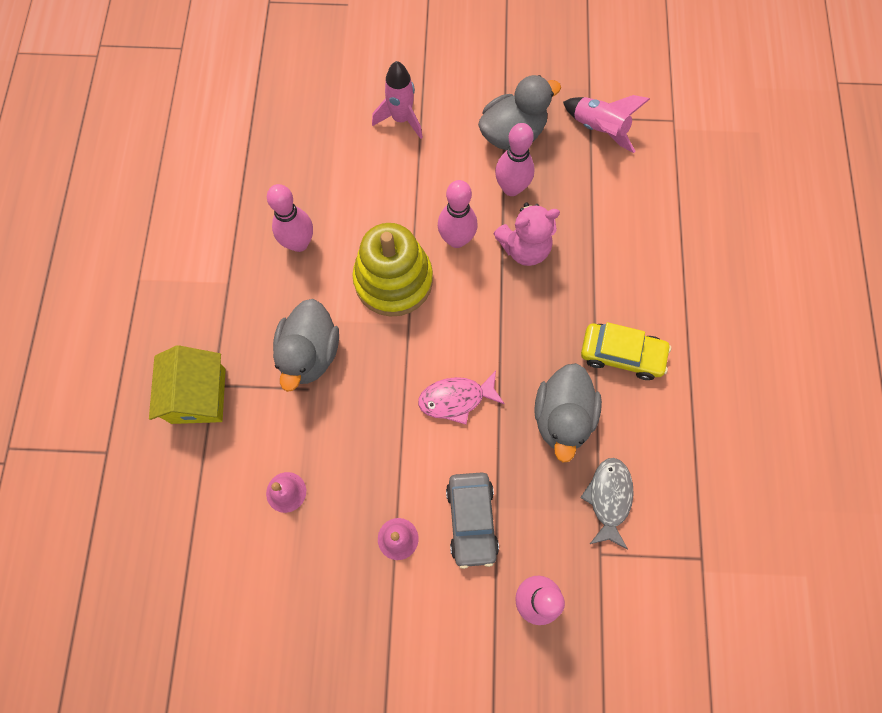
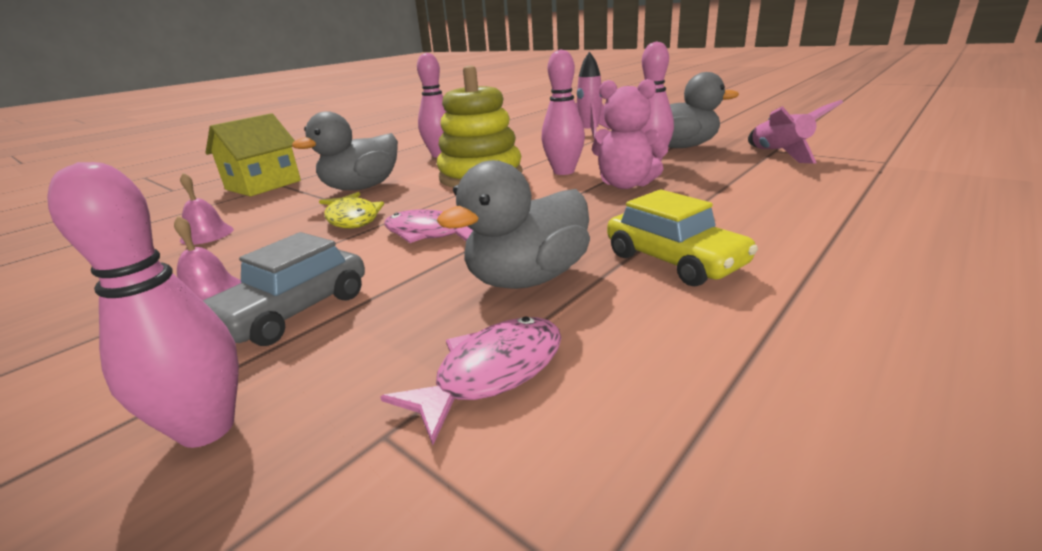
camera: 40 degrees right, 45 degrees down
grey fish [580,458,634,550] -> pink fish [380,316,561,445]
none -> yellow fish [319,192,384,229]

